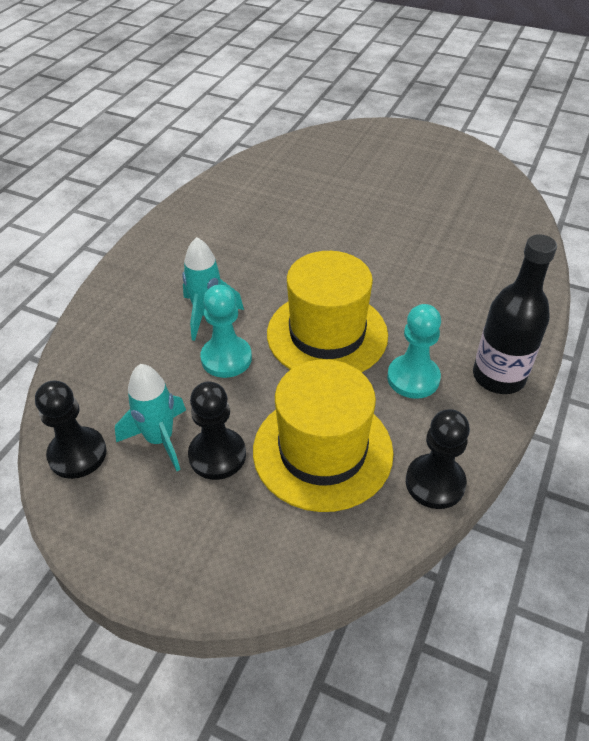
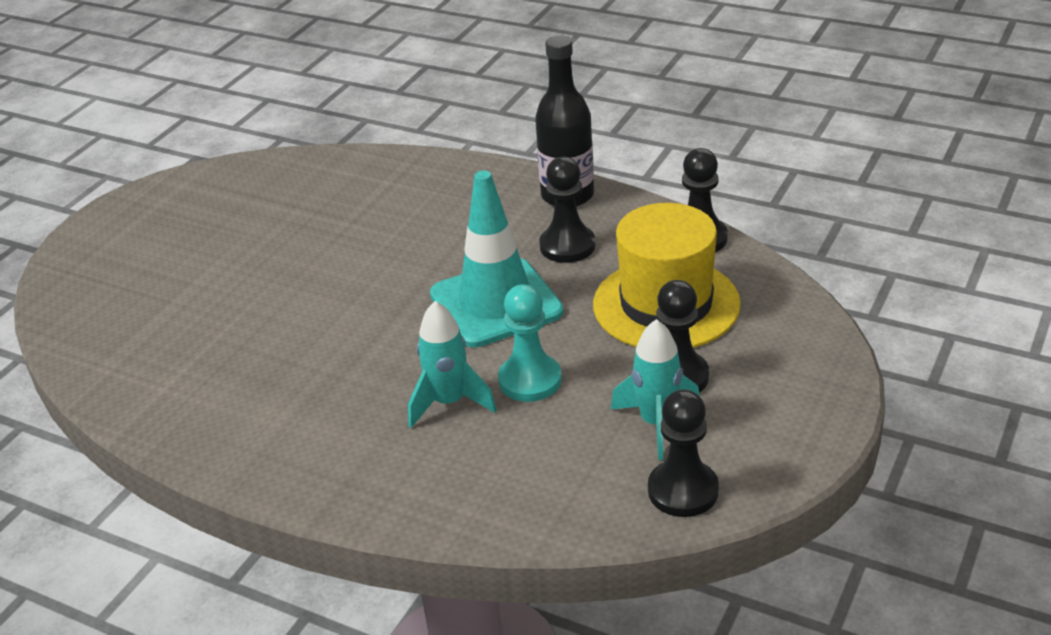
camera: 85 degrees left, 10 degrees down
yellow hat [267,251,388,372] -> turquoise traffic cone [430,170,564,347]
turquoise pawn [387,304,441,399] -> black pawn [540,156,596,263]

